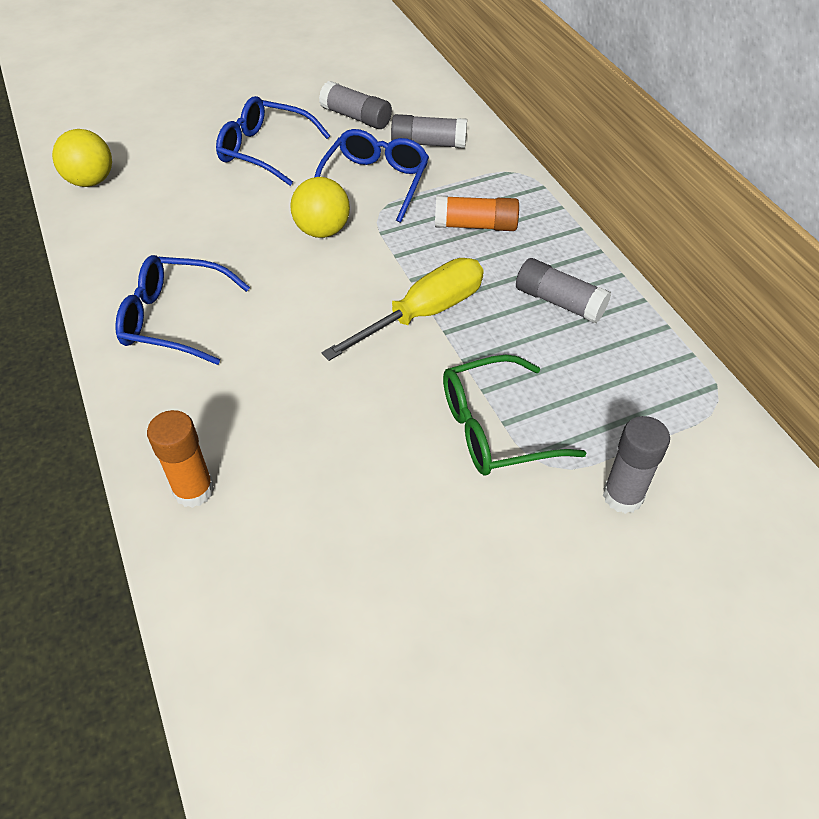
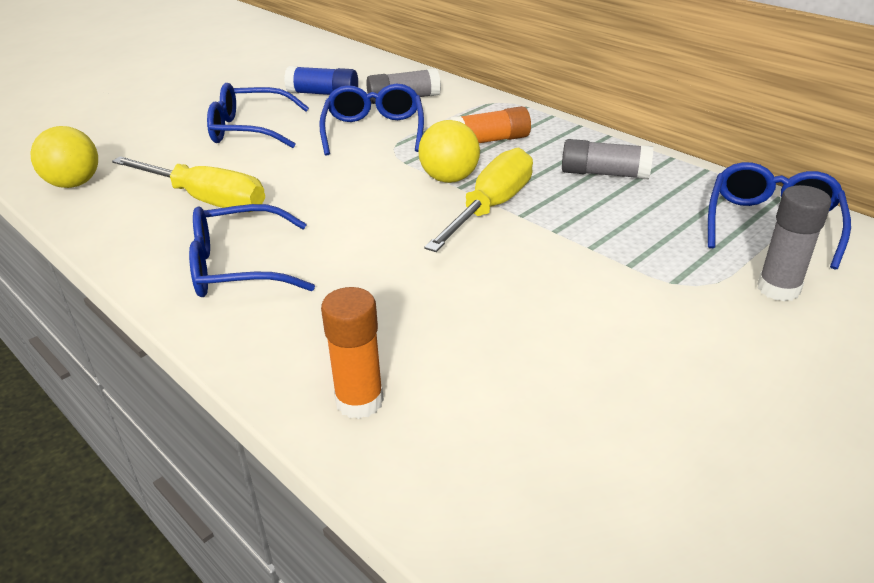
camera: 20 degrees left, 15 degrees down
yellow ball [290,177,350,238] -> yellow ball moved to [418,120,480,183]
grey glue stick [319,81,392,129] -> blue glue stick [284,66,358,95]
green glasses [443,355,586,476] -> none
none -> yellow screwdriver [112,156,265,212]
none -> blue glasses [708,162,851,270]

